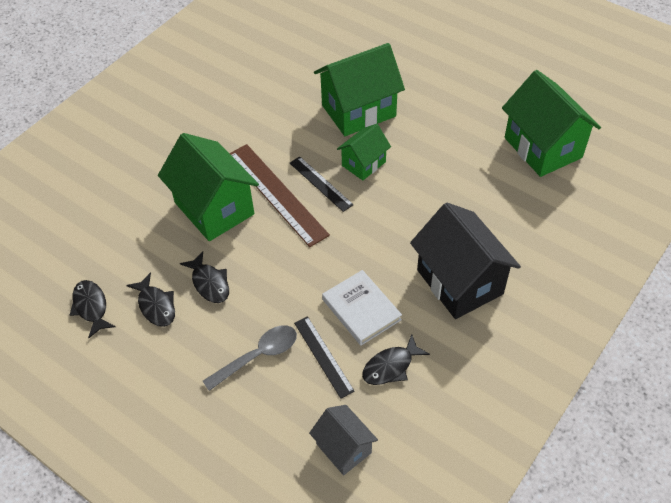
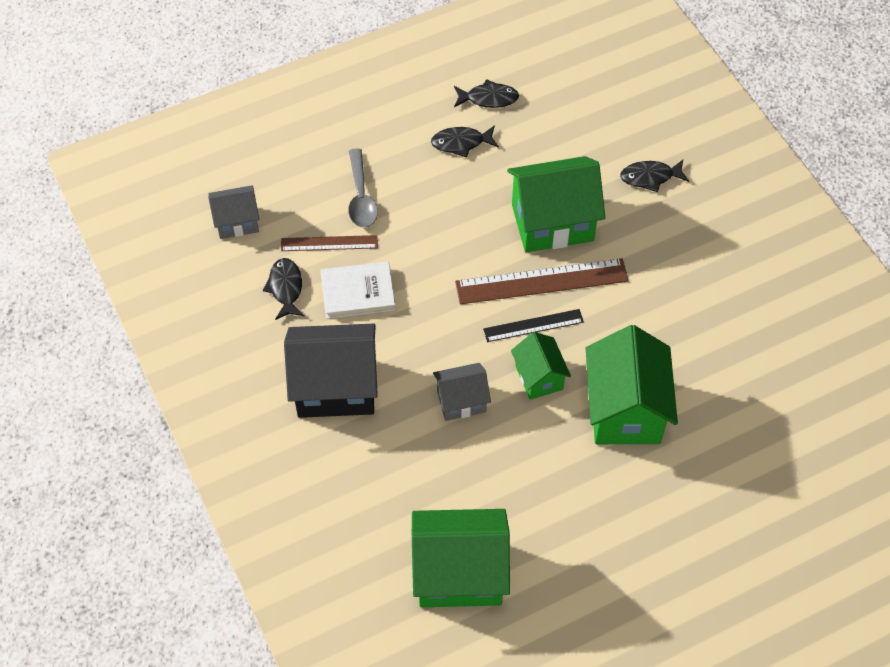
camera: 115 degrees right, 5 degrees up
black fish [180,251,229,303] -> black fish moved to [620,160,689,192]
black ruler [294,316,355,399] -> brown ruler [281,235,378,251]
none -> grey house [433,363,491,421]

